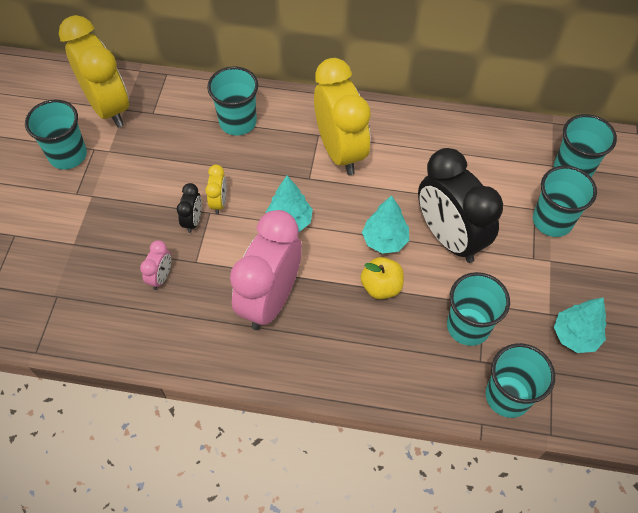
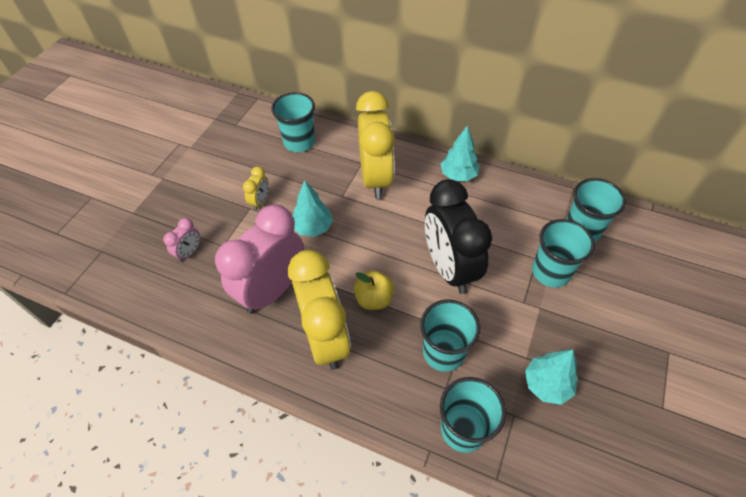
camera: 15 degrees right, 5 degrees down
turquoise cup [25,100,87,169] -> none
yellow clock [59,15,129,128] -> yellow clock moved to [288,250,351,370]
black clock [177,183,202,233] -> none
turquoise tree [362,195,409,254] -> turquoise tree moved to [440,126,480,181]

